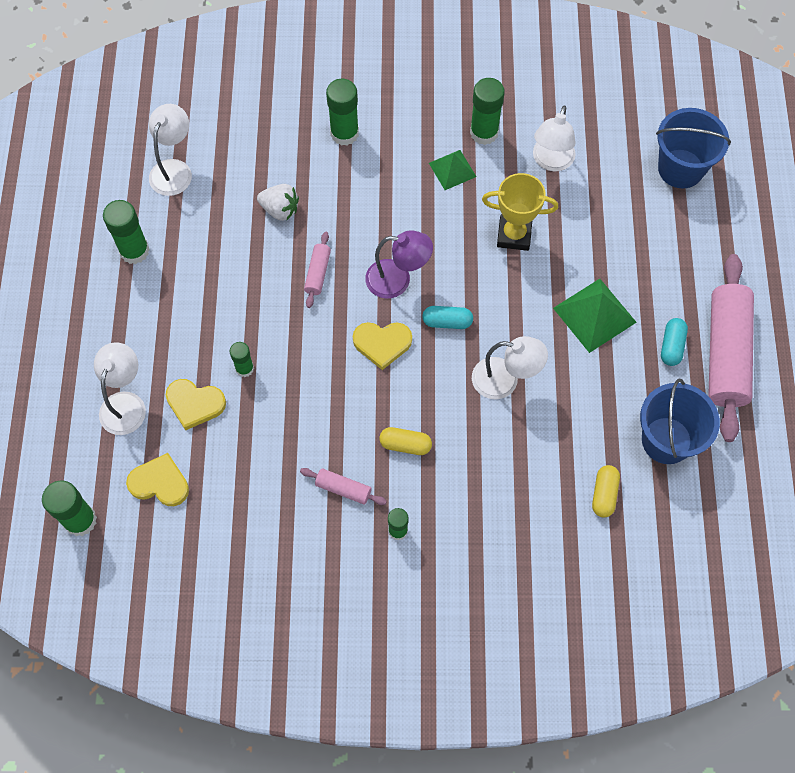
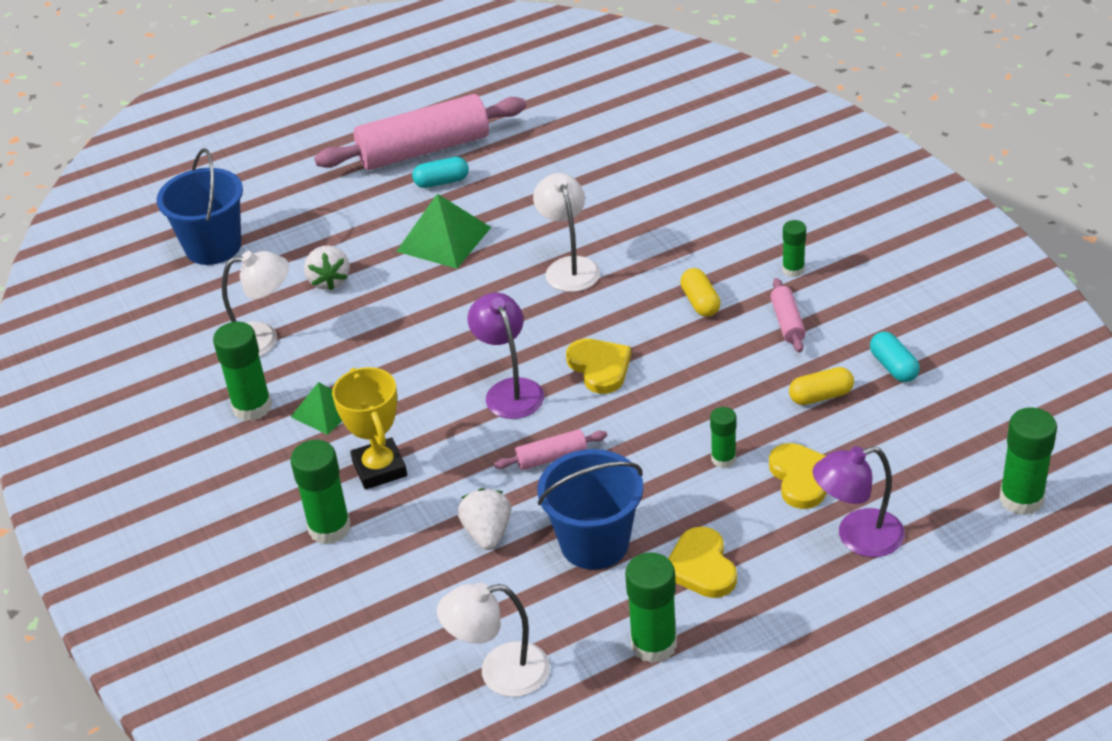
camera: 115 degrees left, 25 degrees down
white lamp [94,342,146,435] -> purple lamp [812,446,905,557]
yellow heart [126,453,189,506] -> yellow heart moved to [668,527,737,598]
turquoise capsule [422,306,473,329] -> turquoise capsule moved to [870,332,920,382]
yellow trophy [482,173,558,251] -> yellow trophy moved to [332,367,407,490]
yellow capsule [592,465,620,518] -> yellow capsule moved to [789,367,854,405]
blue bucket [640,379,720,464] -> blue bucket moved to [537,449,643,570]
none -> white strawberry [304,246,350,291]

